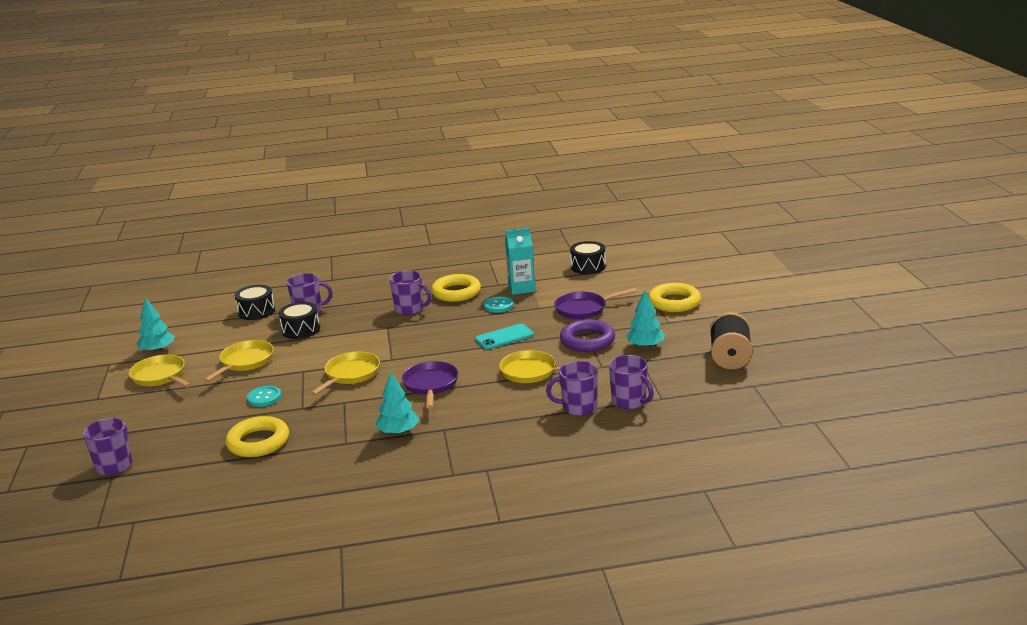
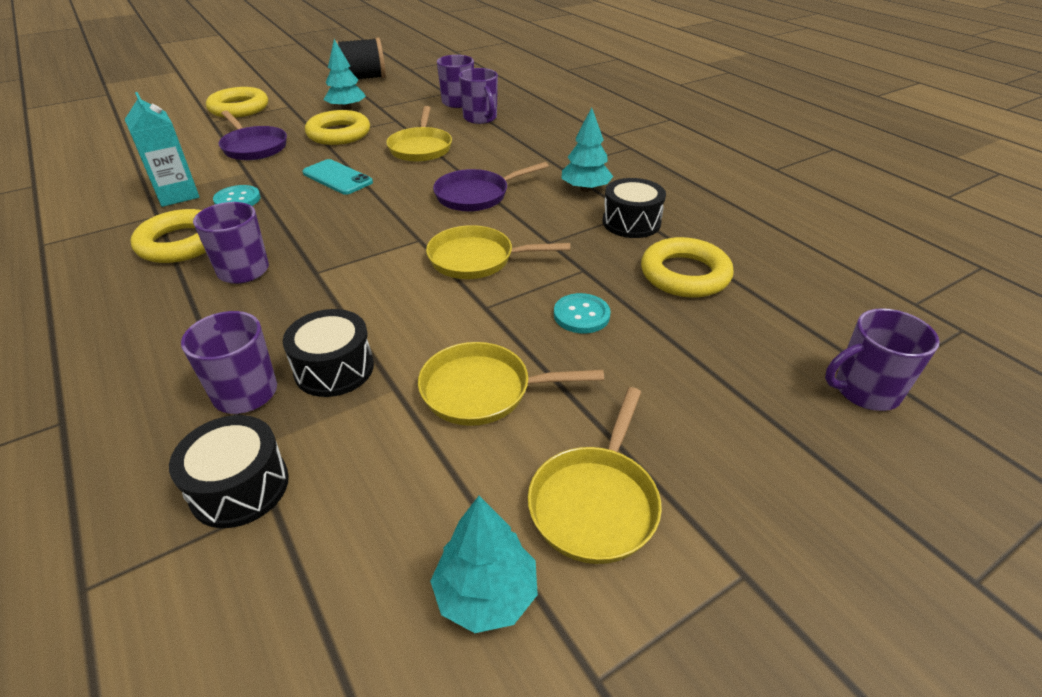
camera: 115 degrees left, 15 degrees up
purple ring [560,319,615,352] -> yellow ring [305,110,370,145]
black drum [570,241,606,274] -> black drum moved to [603,178,666,238]

